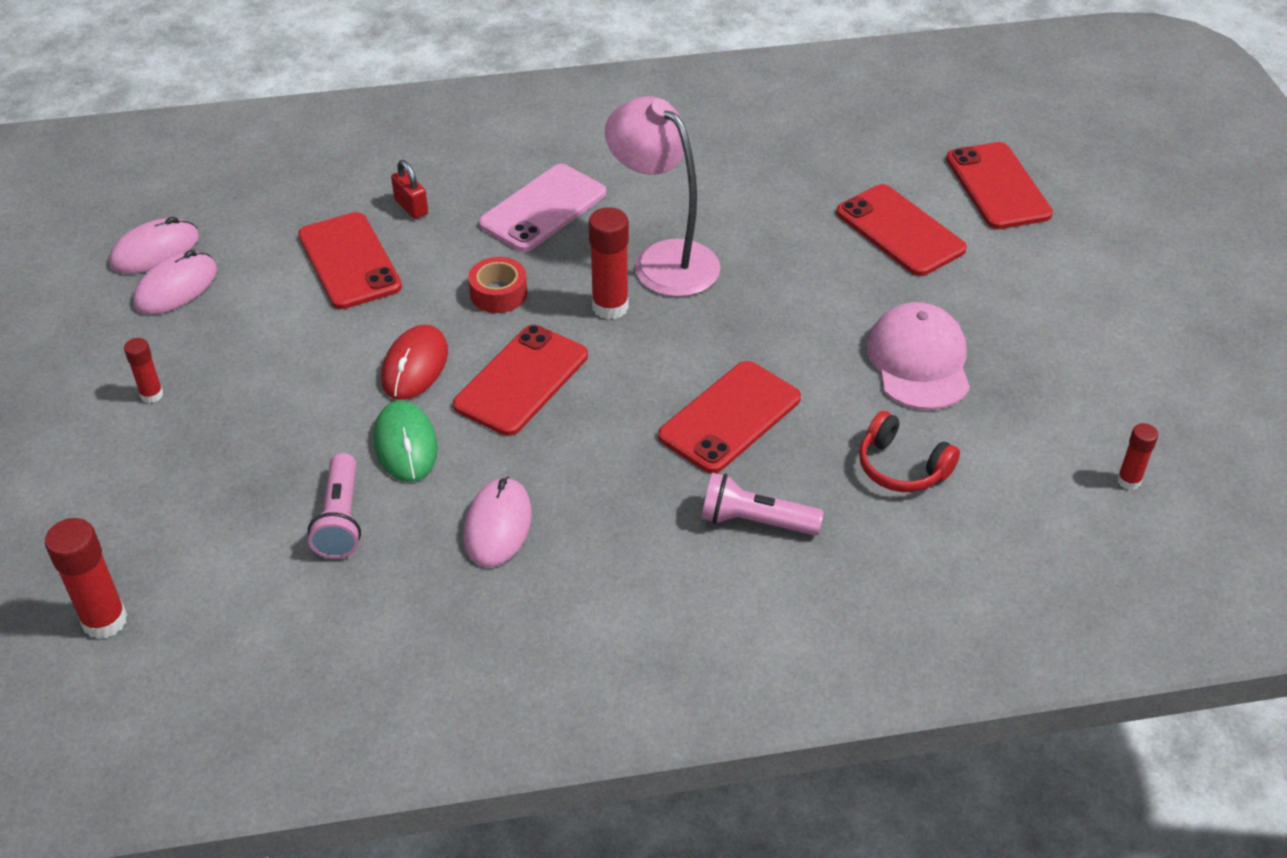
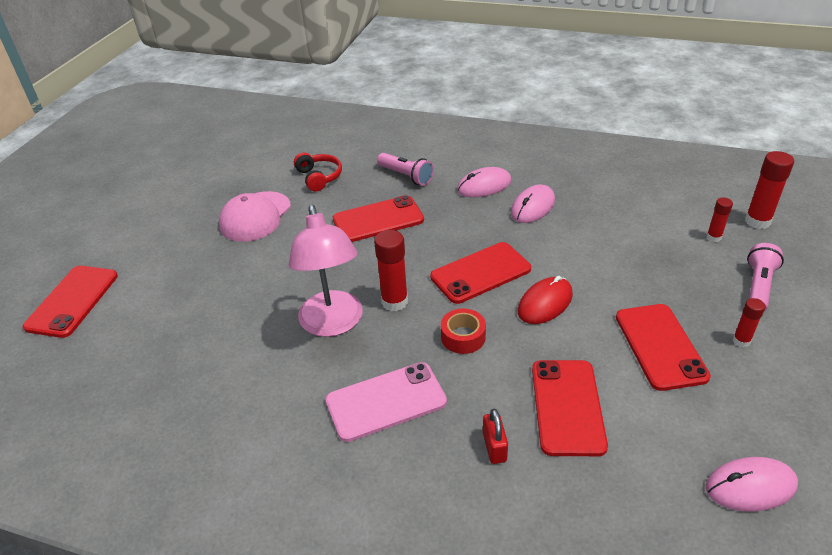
camera: 150 degrees left, 5 degrees down
pink mouse [133,250,217,315] -> pink mouse moved to [457,167,512,197]
pink flashlight [308,453,361,559] -> pink flashlight moved to [747,243,784,311]
green mouse [373,400,438,482] -> none
red phone [836,184,967,276] -> red phone moved to [616,304,711,391]
red glue stick [1117,423,1158,490] -> red glue stick moved to [706,197,733,242]

